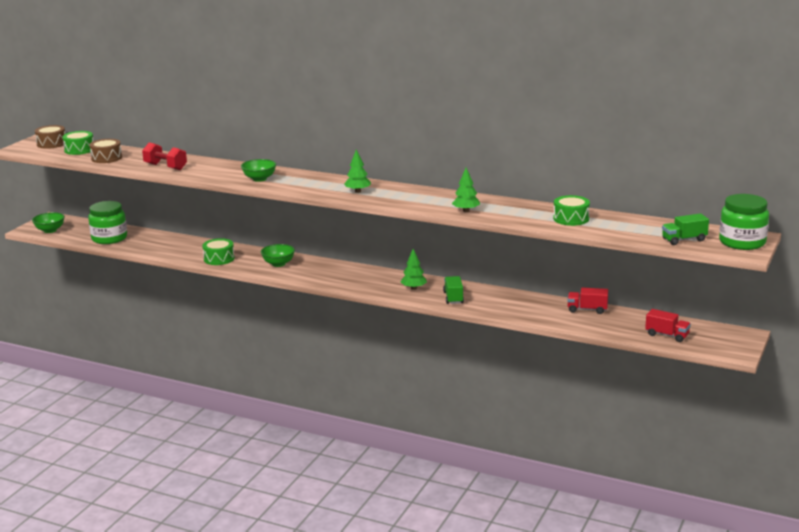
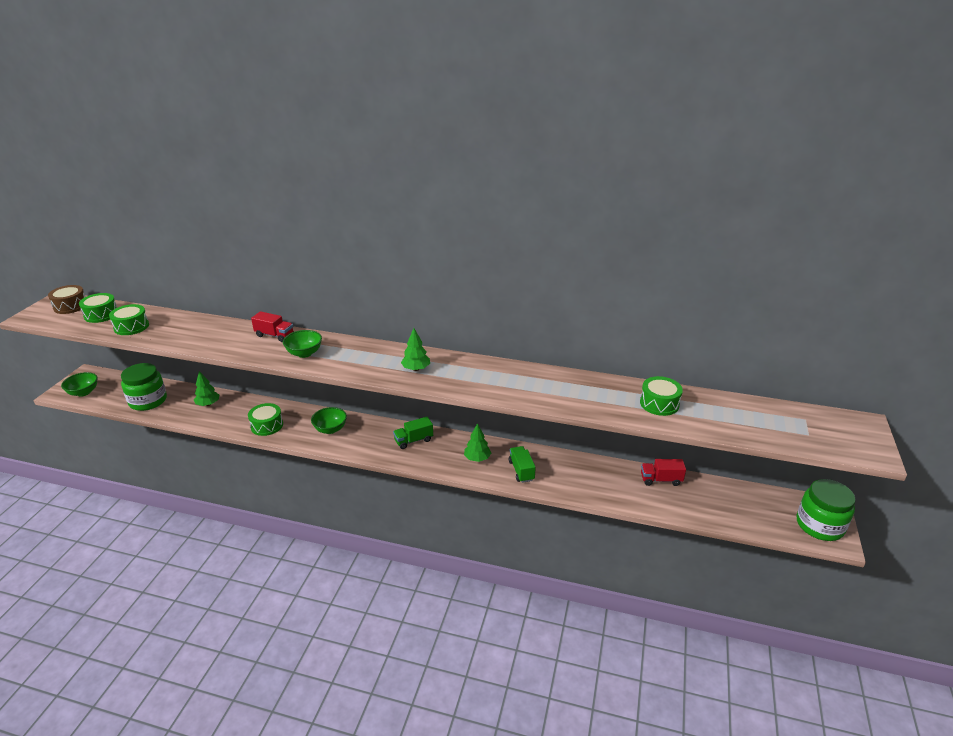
camera: 10 degrees left, 10 degrees up
brown drum [89,139,122,163] -> green drum [109,304,149,335]
red dumbbell [142,142,187,170] -> none
green tree [452,168,480,212] -> green tree moved to [194,371,219,406]
red truck [645,309,691,342] -> red truck moved to [251,311,294,342]
green truck [662,213,709,245] -> green truck moved to [393,417,433,449]
green jar [719,194,769,250] -> green jar moved to [797,479,856,541]

